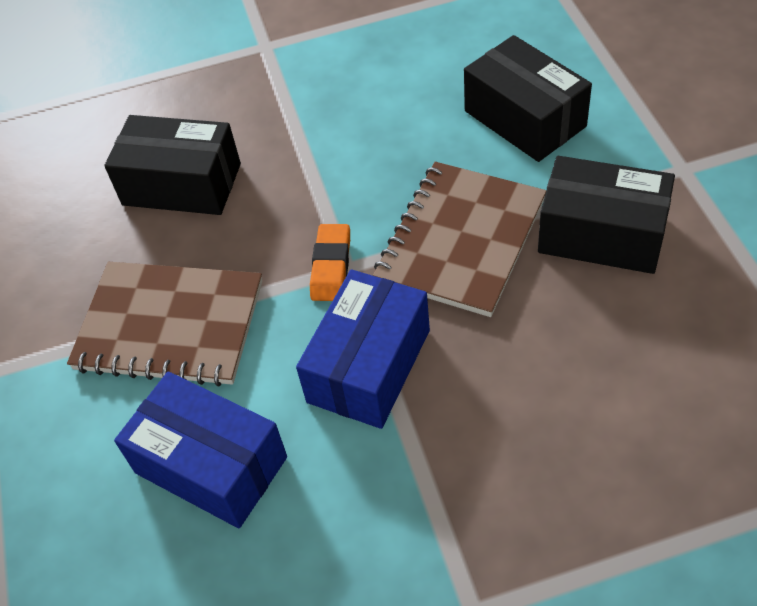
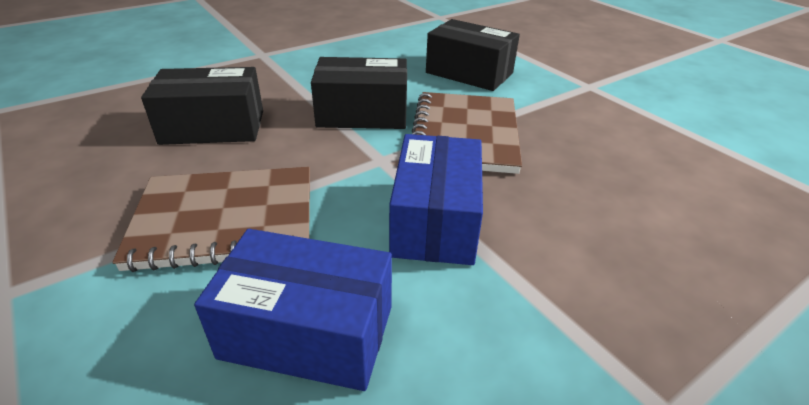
camera: 25 degrees left, 15 degrees down
orange eraser [310,224,350,301] -> none
black box [538,156,675,274] -> black box moved to [311,57,407,129]

